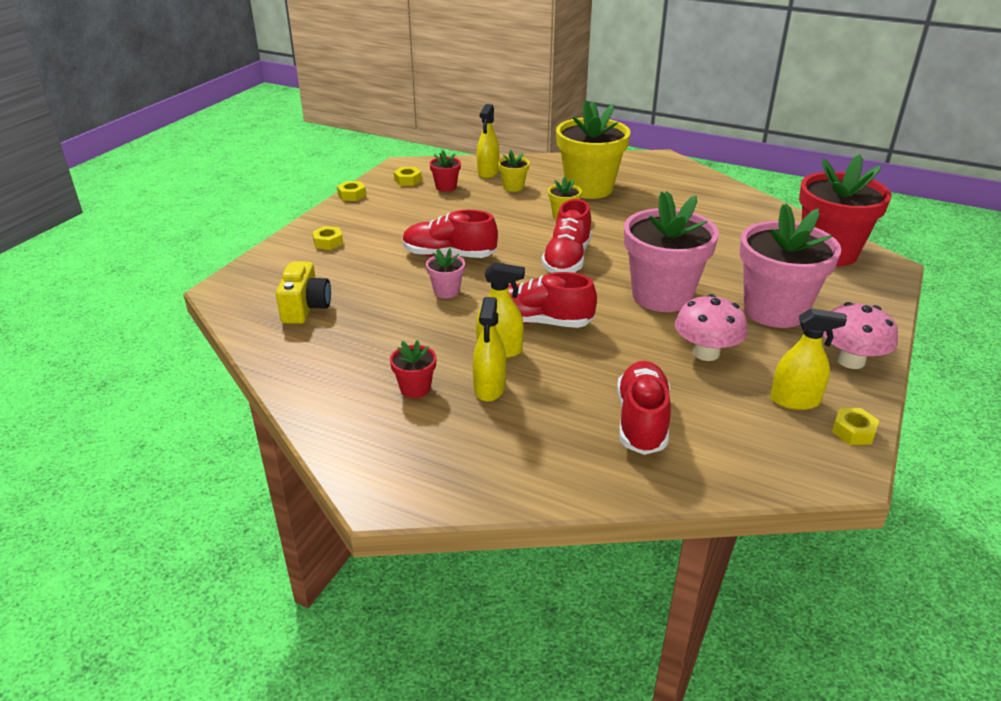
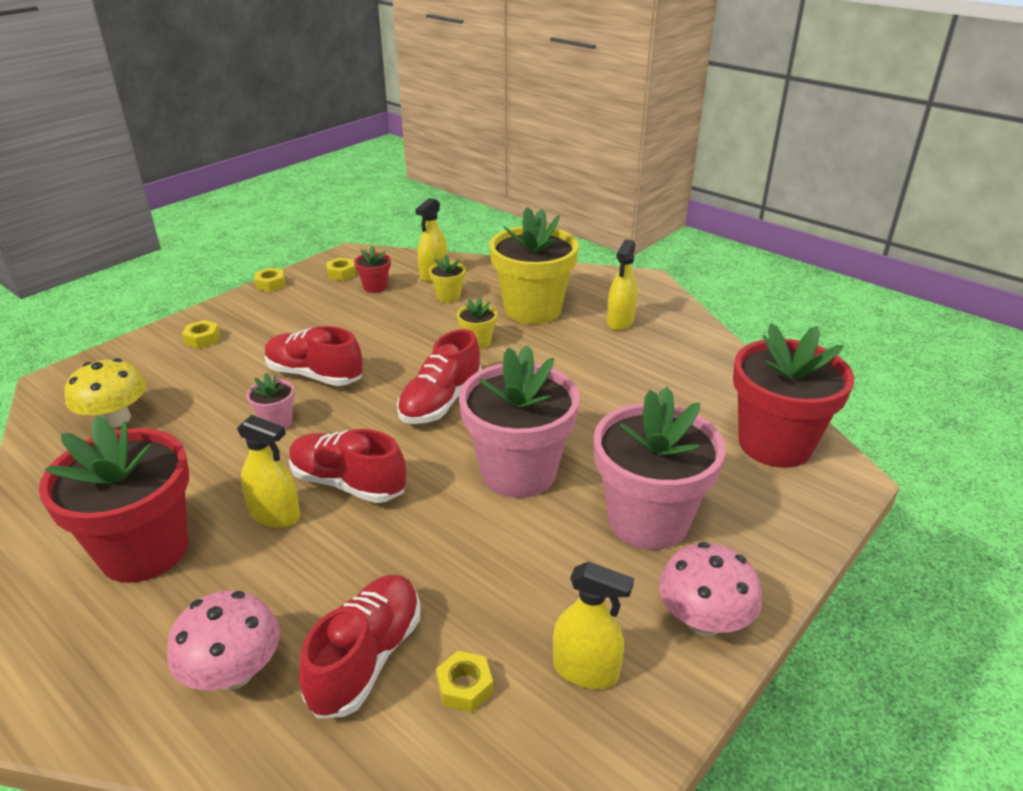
camera: 15 degrees right, 0 degrees up
yellow camera [276,261,331,324] -> yellow mushroom [65,358,147,428]
red flower pot [390,340,437,398] -> red flower pot [39,415,189,583], size x2.30
yellow spray bottle [473,297,506,402] -> yellow spray bottle moved to [607,239,637,331]
pink mushroom [675,294,748,361] -> pink mushroom moved to [167,591,280,690]
yellow nut [832,408,879,445] -> yellow nut moved to [436,651,493,712]

